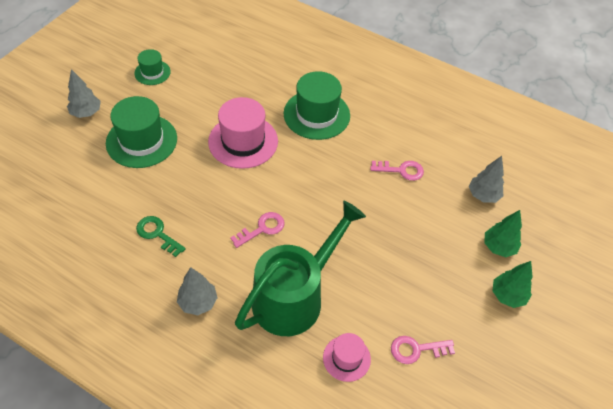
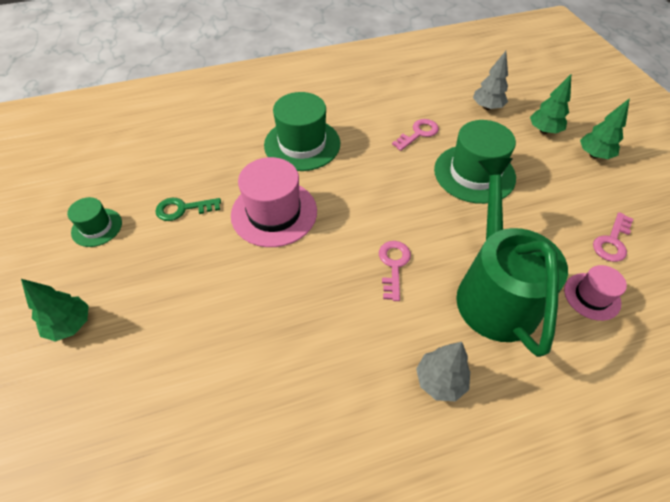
camera: 45 degrees left, 0 degrees up
grey tree [67,69,101,118] -> green tree [21,279,89,342]
green hat [106,96,177,168] -> green hat moved to [434,120,516,204]
green key [136,216,186,257] -> green key moved to [155,198,221,221]

